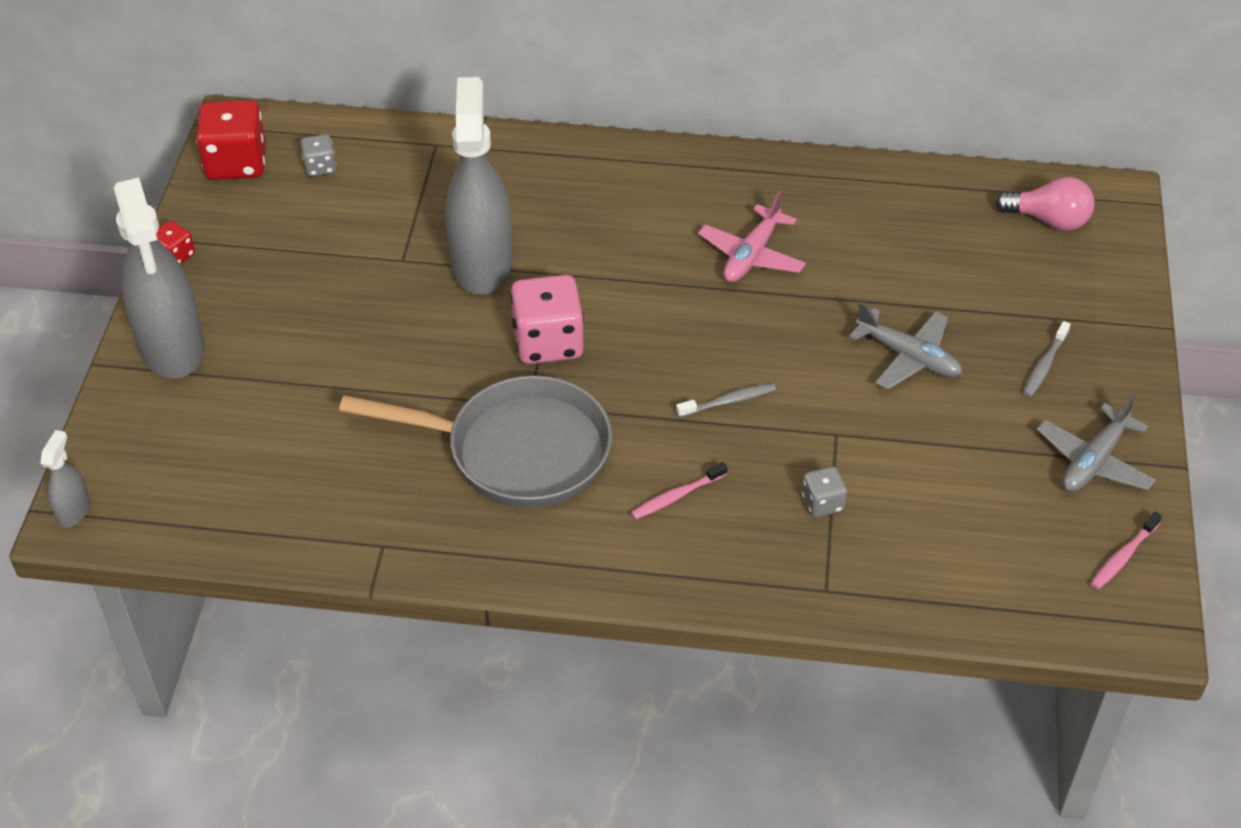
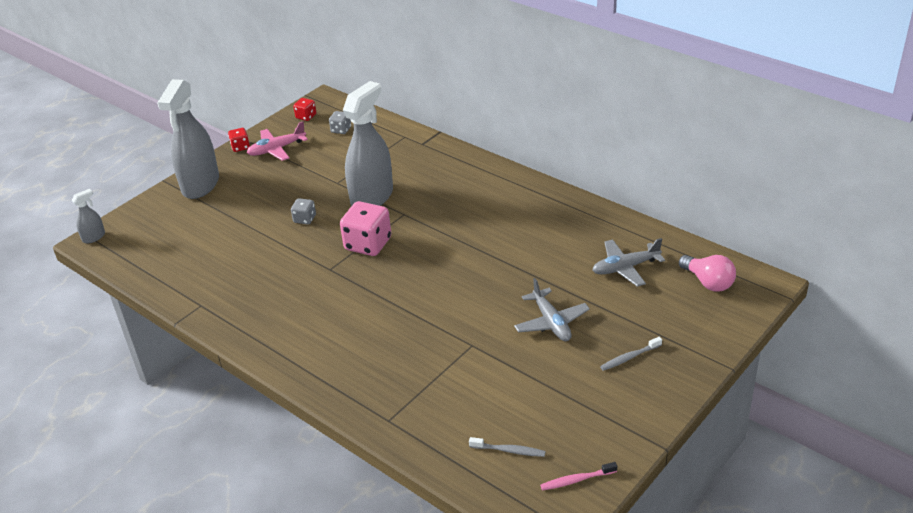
camera: 35 degrees right, 10 degrees down
red dice [196,100,266,180] -> red dice [293,98,316,121], size x0.51
grey pan [339,375,612,508] -> none
pink toothbrush [631,462,727,520] -> none
grey toothbrush [676,383,776,418] -> grey toothbrush moved to [469,437,545,457]
pink plane [698,191,806,282] -> pink plane moved to [247,122,308,161]
grey dice [802,466,847,518] -> grey dice moved to [291,198,316,224]
grey plane [1037,394,1156,492] -> grey plane moved to [592,238,665,287]

